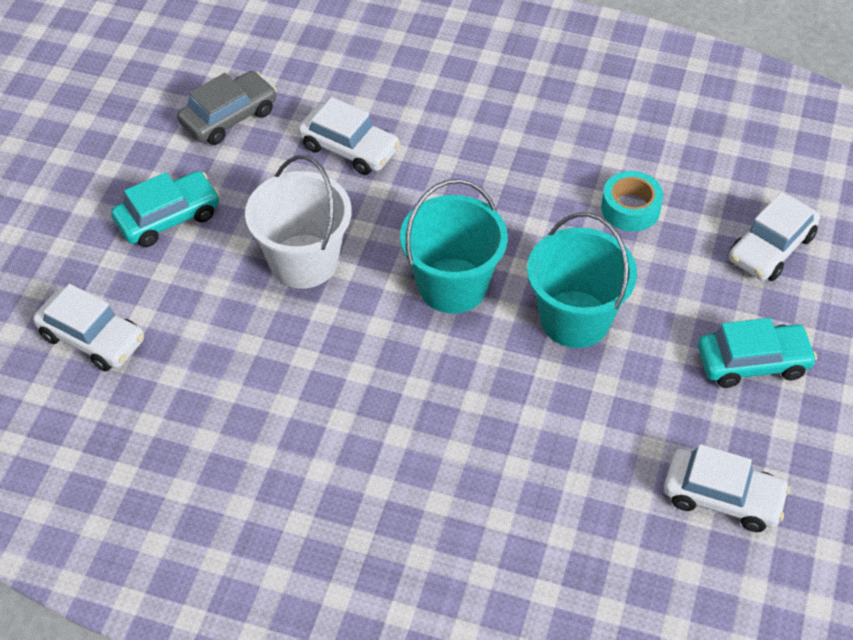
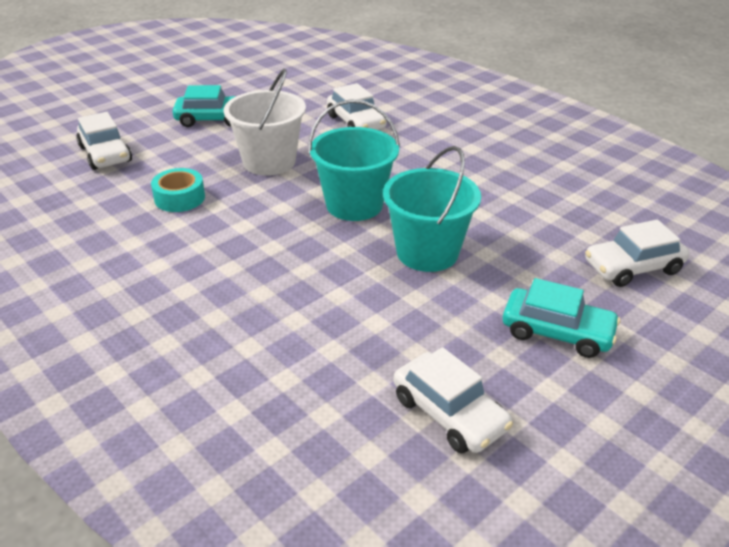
camera: 30 degrees right, 15 degrees down
grey car [177,71,277,145] -> none
turquoise tape [601,171,663,232] -> turquoise tape moved to [151,168,205,212]

